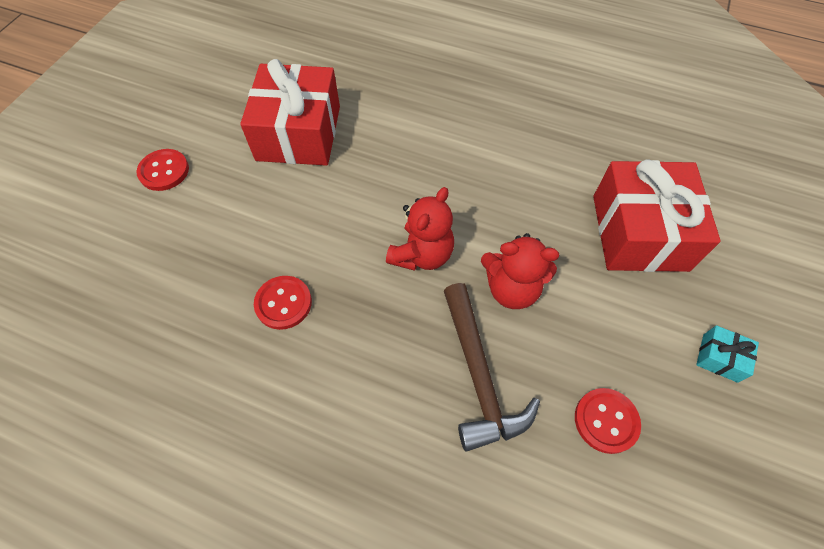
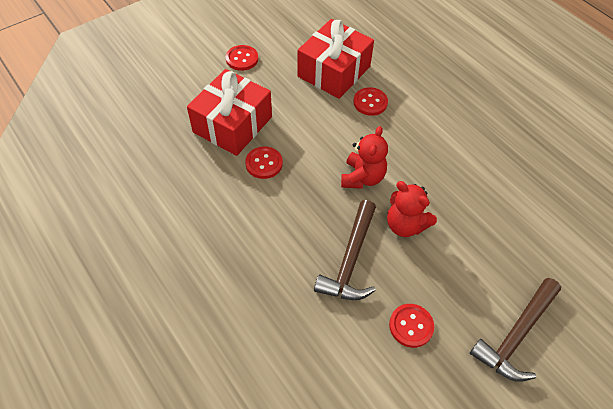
camera: 30 degrees right, 5 degrees down
red teddy bear [386,187,454,271] -> red teddy bear turned 45 degrees counterclockwise [341,126,388,189]
red gift [593,160,721,272] -> red gift moved to [187,69,272,156]
turquoise gift [696,325,759,383] -> brown hammer [470,278,561,382]
none -> red button [353,87,388,116]

